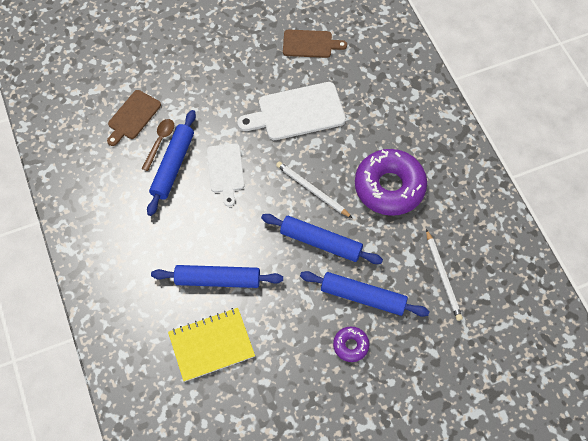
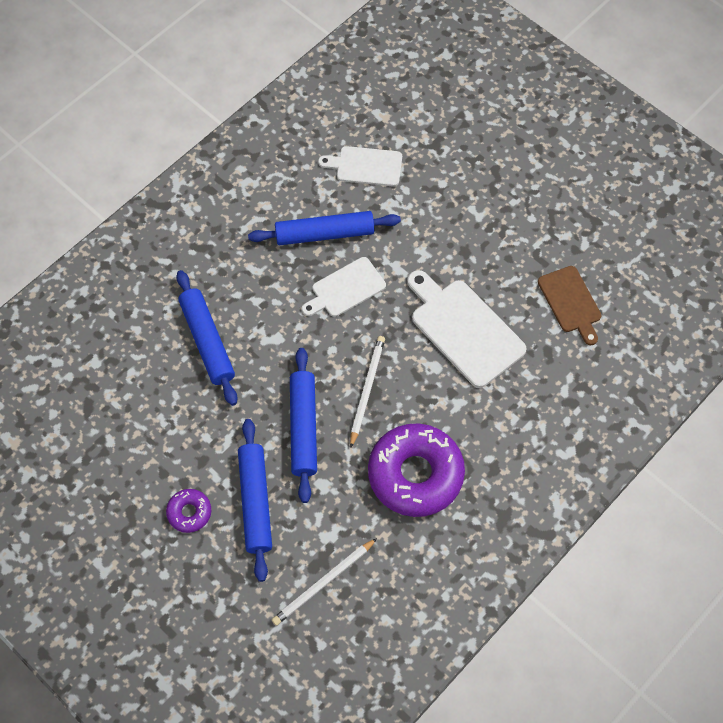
camera: 65 degrees right, 0 degrees up
brown cutting board [107,90,161,146] -> white cutting board [318,146,402,187]
brown spoon [142,119,174,171] -> none
yellow notebook [168,308,255,382] -> none

